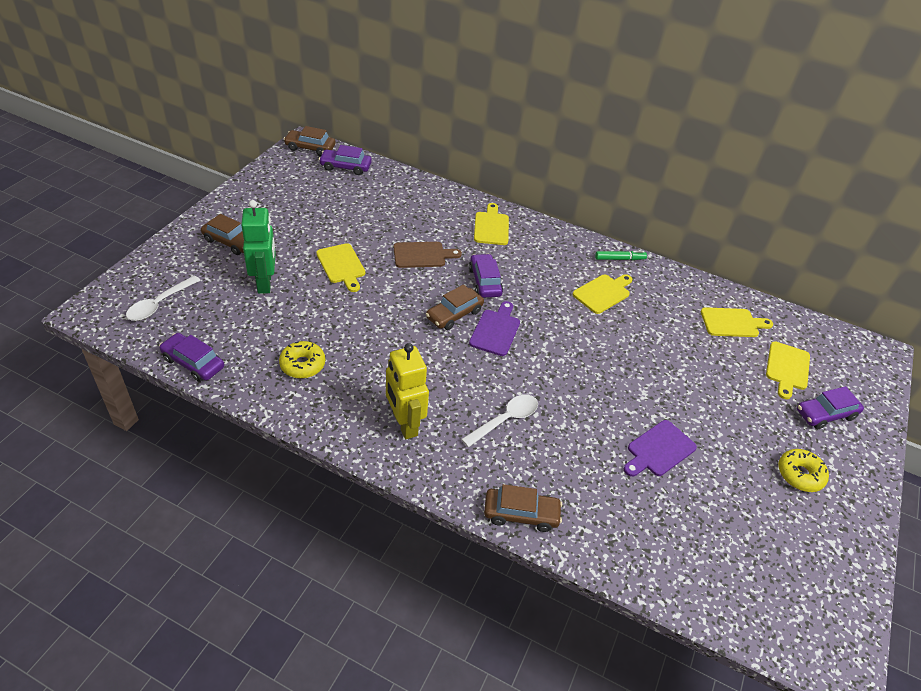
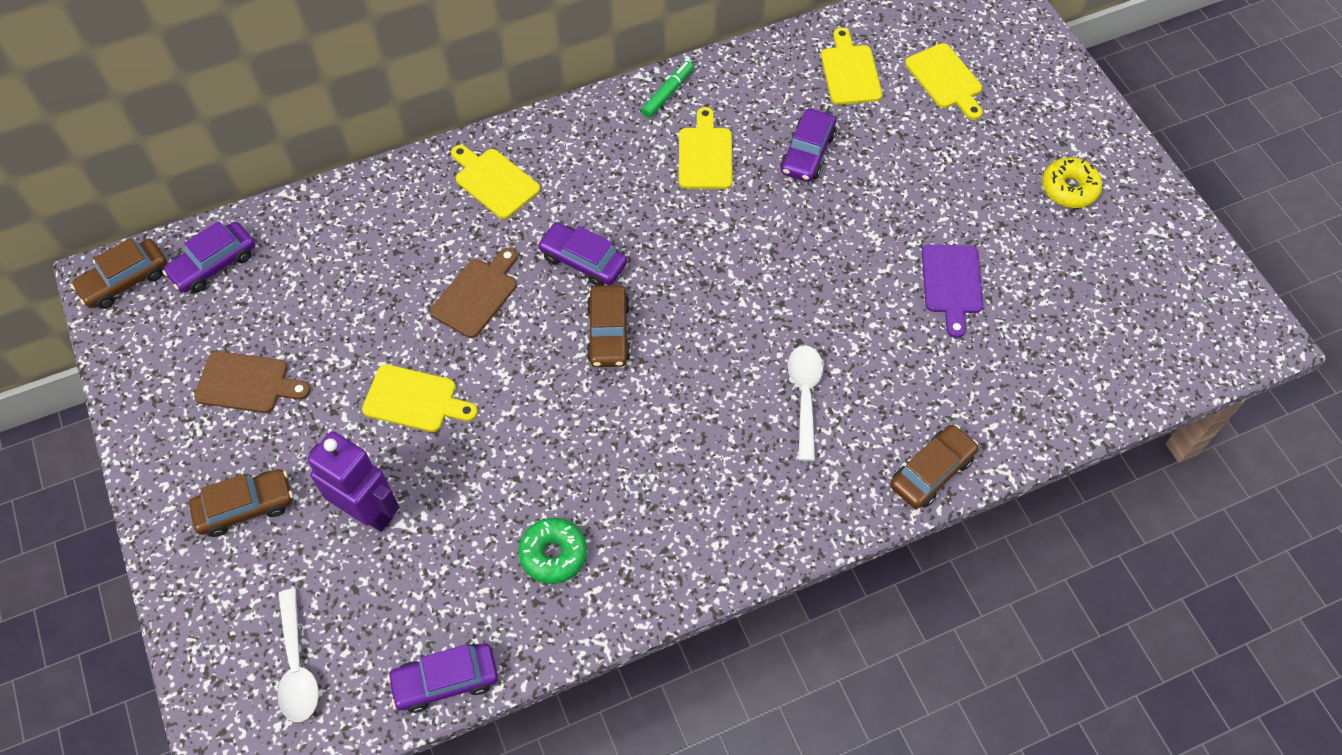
camera: 45 degrees left, 15 degrees up
green robot [241,200,276,294] -> purple robot [308,431,399,532]
yellow donut [279,341,325,378] -> green donut [518,518,587,584]
yellow robot [386,343,429,439] -> none
purple cutting board [469,301,520,356] -> none
yellow cutting board [701,307,773,337] -> yellow cutting board turned 45 degrees counterclockwise [821,28,882,105]
purple car [797,386,864,429] -> purple car moved to [780,108,836,182]
none -> brown cutting board [194,351,311,413]

